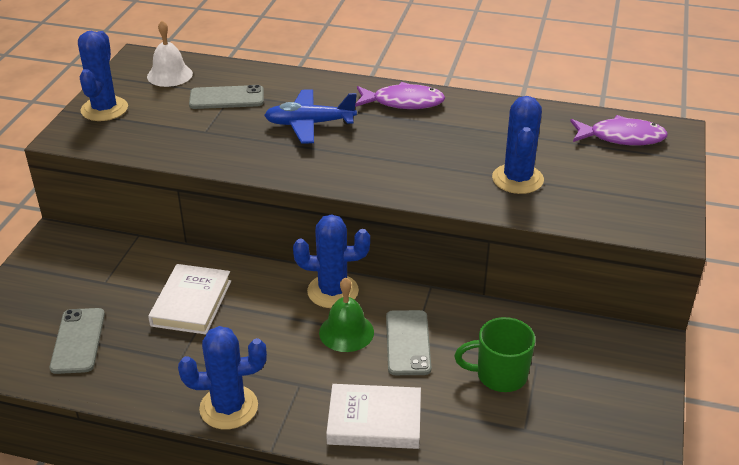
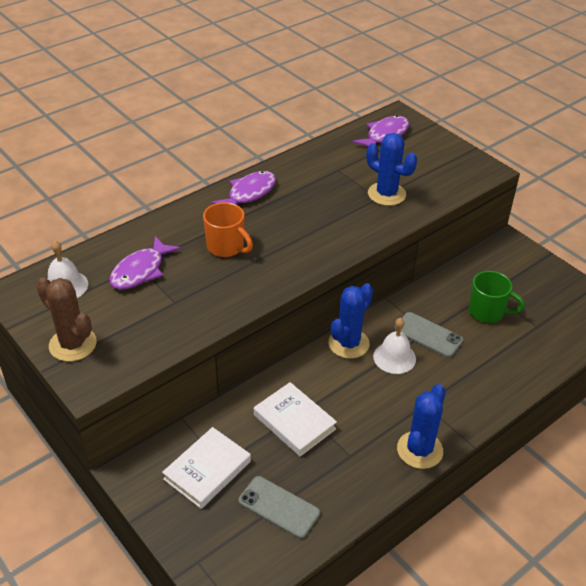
camera: 55 degrees left, 5 degrees up
blue cactus [78,31,128,121] -> brown cactus [36,278,97,362]
grey phone [189,85,264,109] -> purple fish [109,236,181,290]
blue plane [264,89,357,144] -> orange mug [203,202,253,257]
green bell [319,277,374,352] -> white bell [373,318,416,374]
white book [326,384,421,449] -> white book moved to [162,427,251,509]
green mug [454,317,536,392] -> green mug turned 105 degrees counterclockwise [469,271,525,323]

